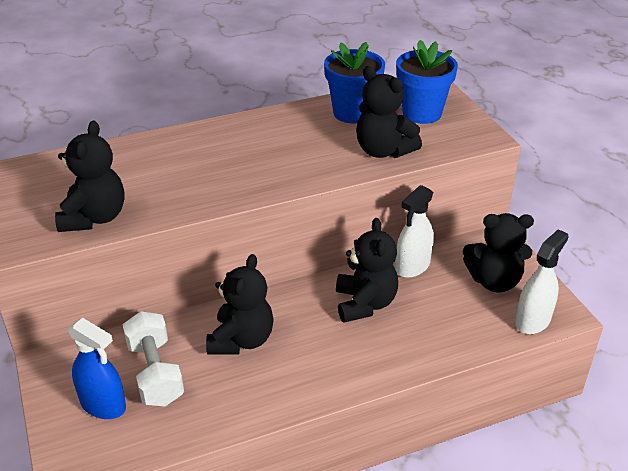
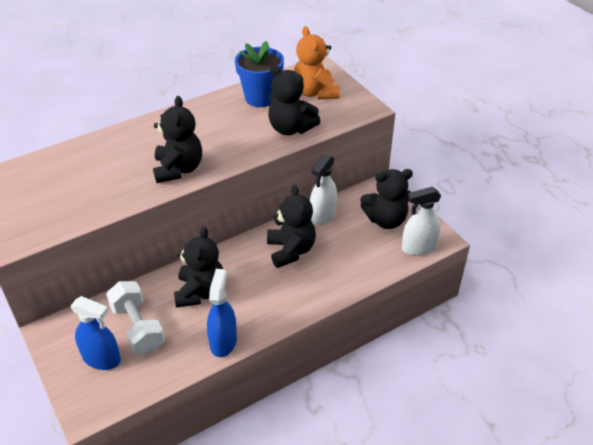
camera: 10 degrees left, 5 degrees up
black teddy bear [55,121,125,232] -> black teddy bear moved to [153,96,202,183]
blue flower pot [396,40,458,124] -> orange teddy bear [294,26,340,100]
white spray bottle [515,229,569,334] -> white spray bottle turned 135 degrees counterclockwise [402,187,441,256]
none -> blue spray bottle [207,269,237,357]

